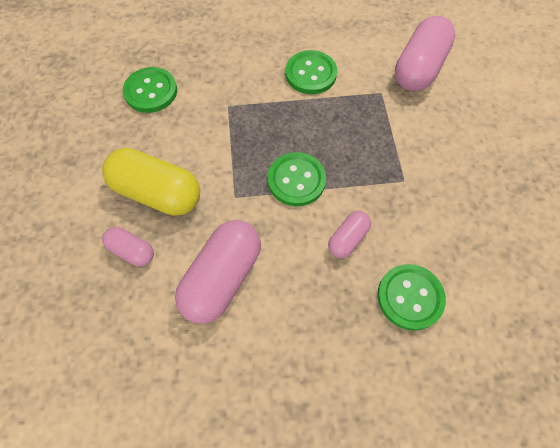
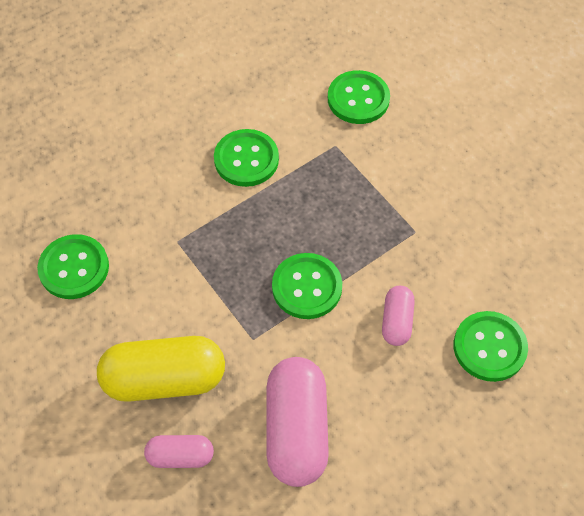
camera: 30 degrees left, 5 degrees down
pink capsule [395,16,455,91] -> green button [328,70,390,124]

